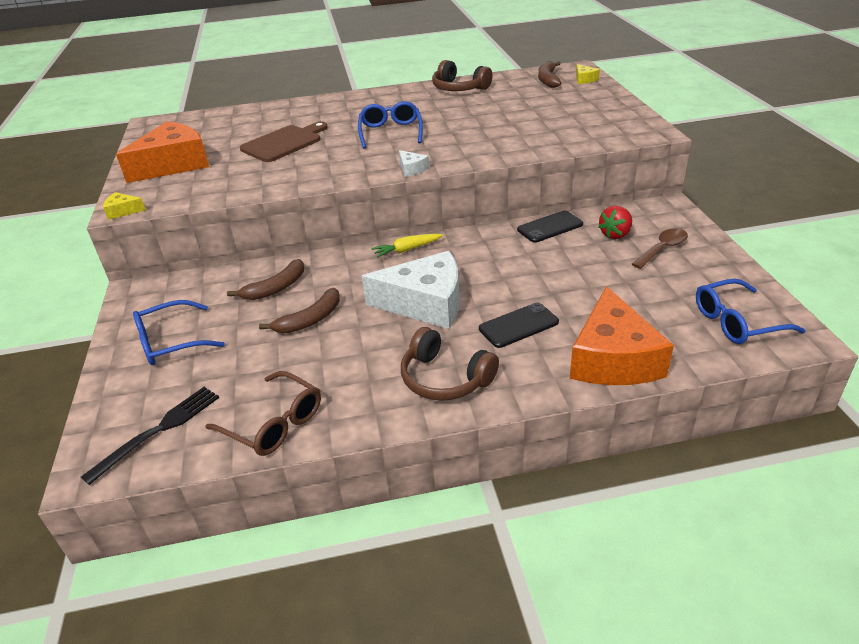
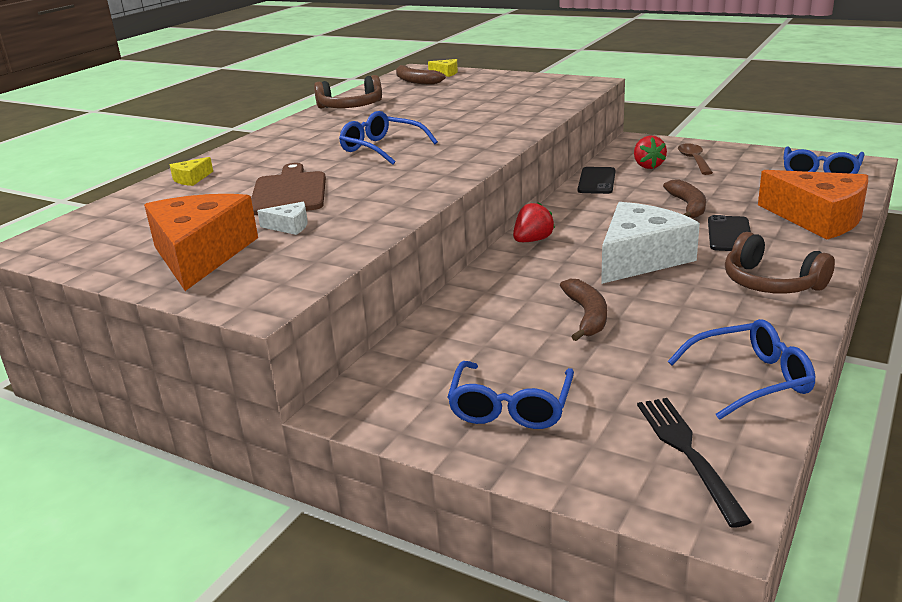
camera: 50 degrees left, 10 degrees down
yellow cheese [103,192,146,220] -> yellow cheese moved to [170,157,213,186]
brown glasses [205,371,321,456] -> blue glasses [668,319,815,420]
brown banana [227,259,304,300] -> brown banana moved to [663,179,706,218]
yellow carrot [371,234,443,258] -> red strawberry [513,202,555,242]
white cheese [399,150,429,177] -> white cheese moved to [257,202,308,235]
brown headphones [401,327,499,401] -> brown headphones turned 60 degrees clockwise [725,232,835,294]

